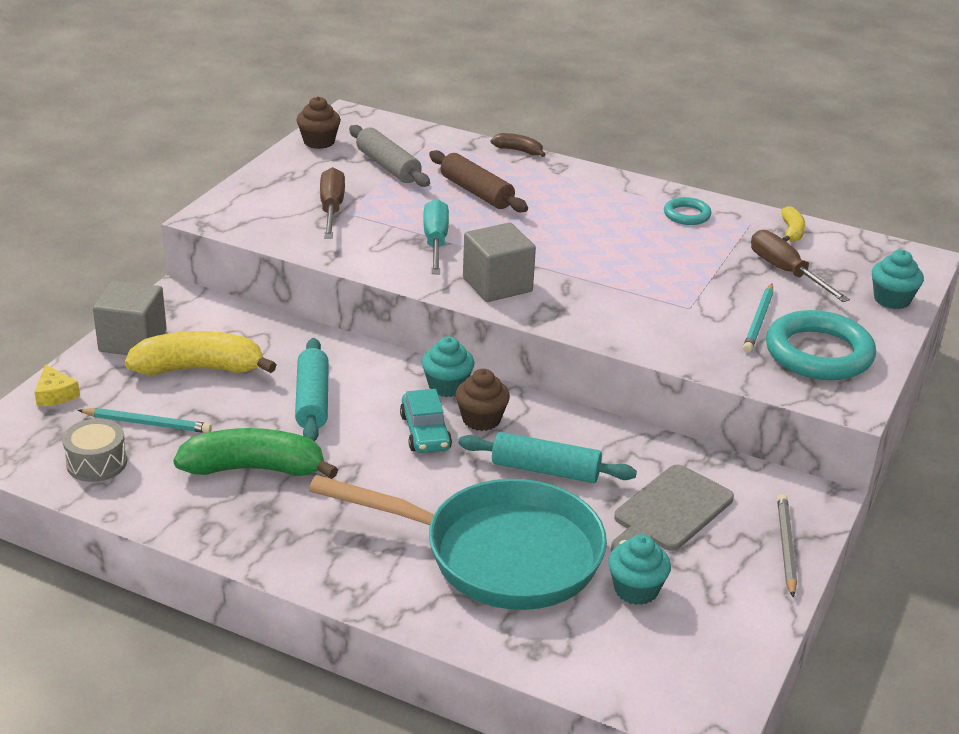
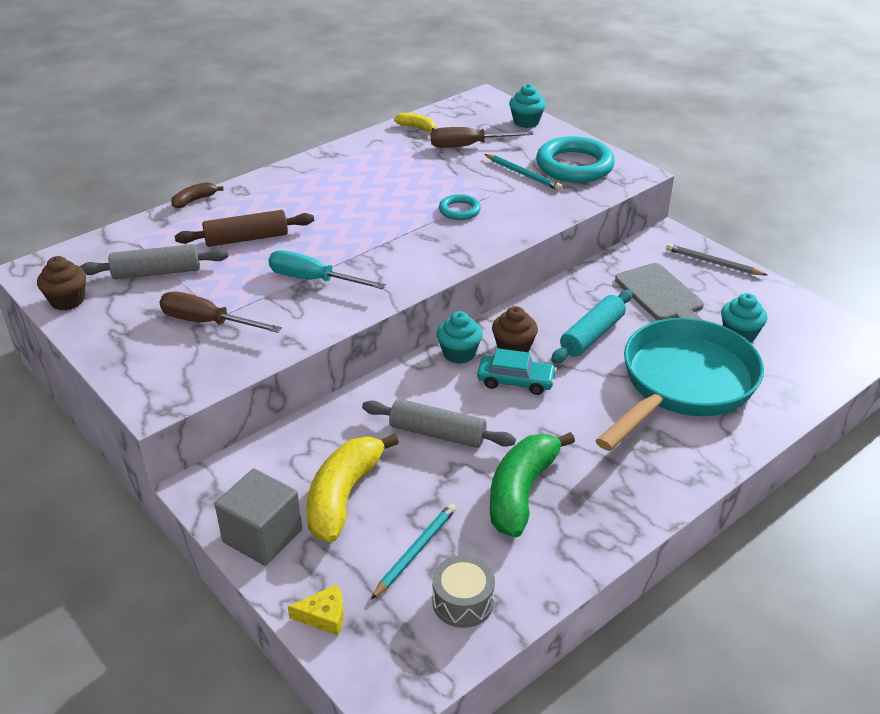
camera: 65 degrees left, 5 degrees up
turquoise rolling pin [295,338,329,441] -> grey rolling pin [362,399,516,448]
grey cube [463,222,536,302] -> none
turquoise ring [664,197,711,225] -> turquoise ring moved to [439,194,481,220]

